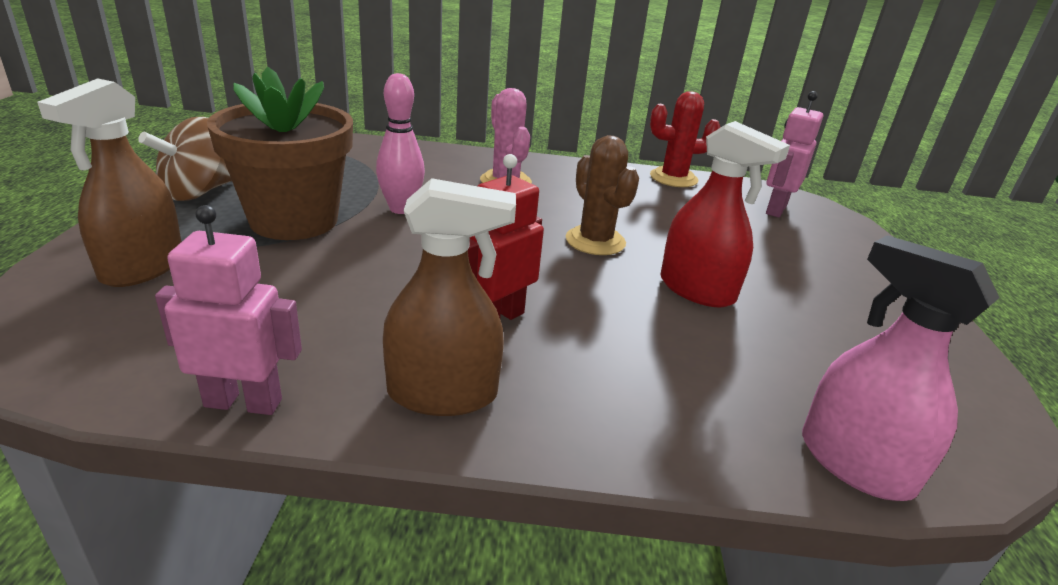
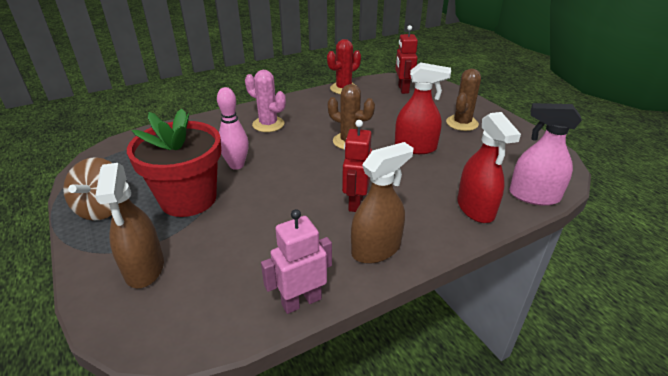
camera: 30 degrees left, 5 degrees up
brown flower pot [207,67,353,240] -> red flower pot [127,108,221,217]
pink robot [766,91,823,218] -> red robot [395,25,418,94]
none -> brown cactus [446,69,481,131]
none -> red spray bottle [457,112,521,223]

